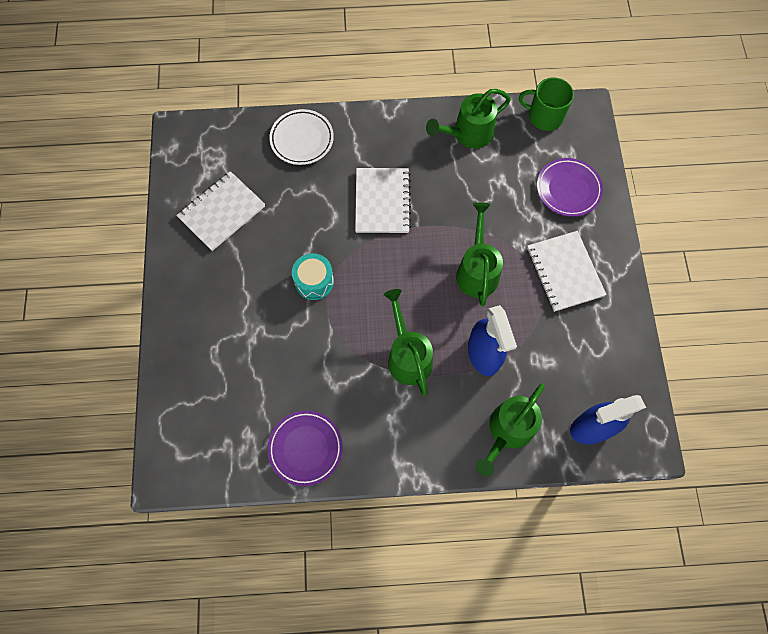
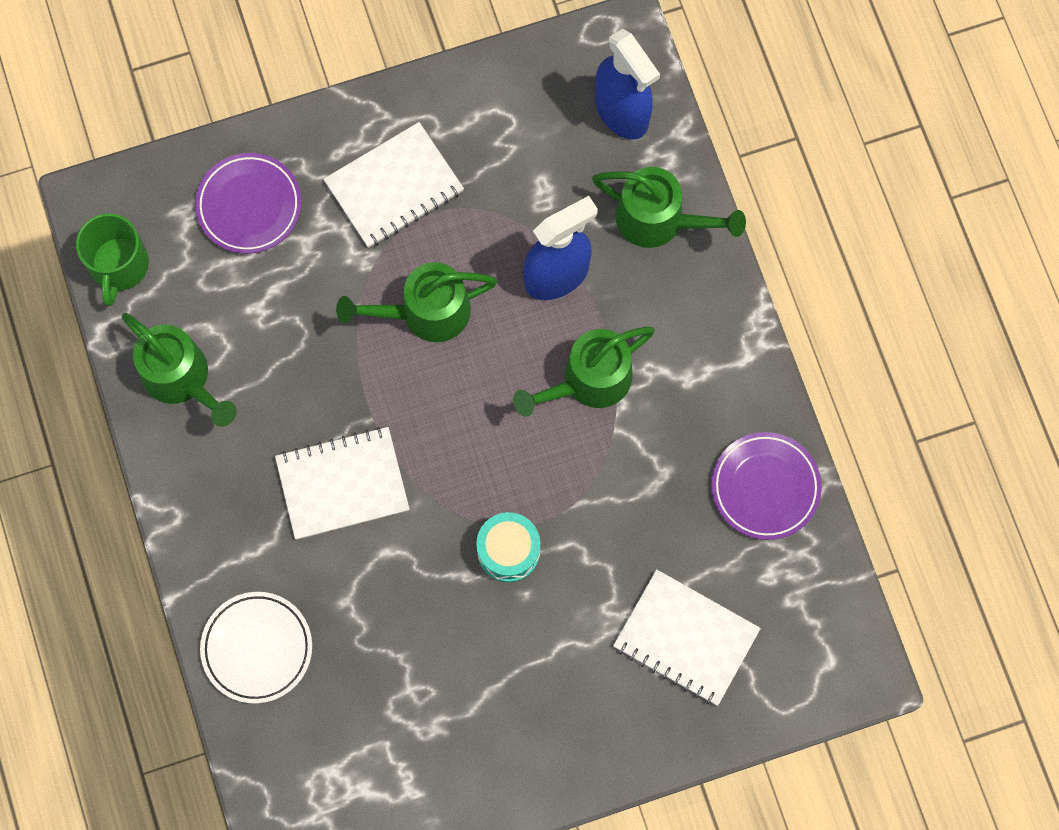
camera: 105 degrees left, 5 degrees up
white notebook [176,171,265,251] -> white notebook moved to [613,570,761,706]

